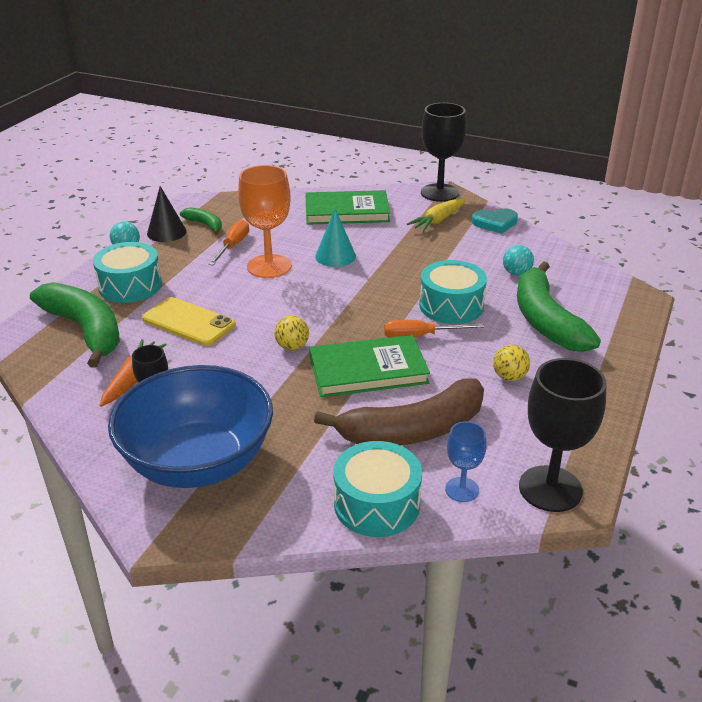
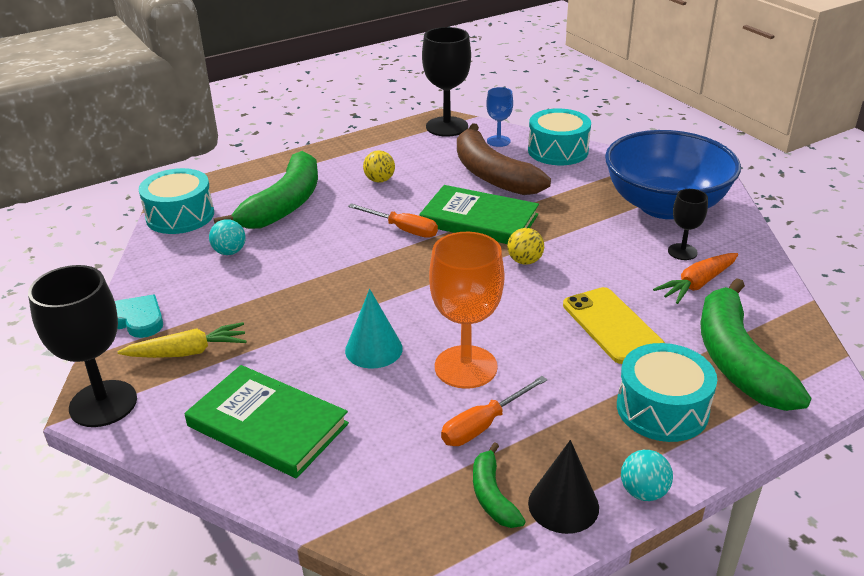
camera: 145 degrees left, 0 degrees up
brown banana [314,378,484,445] -> brown banana turned 135 degrees counterclockwise [457,123,551,195]
turquoise drum [419,260,487,324] -> turquoise drum moved to [139,168,214,234]

